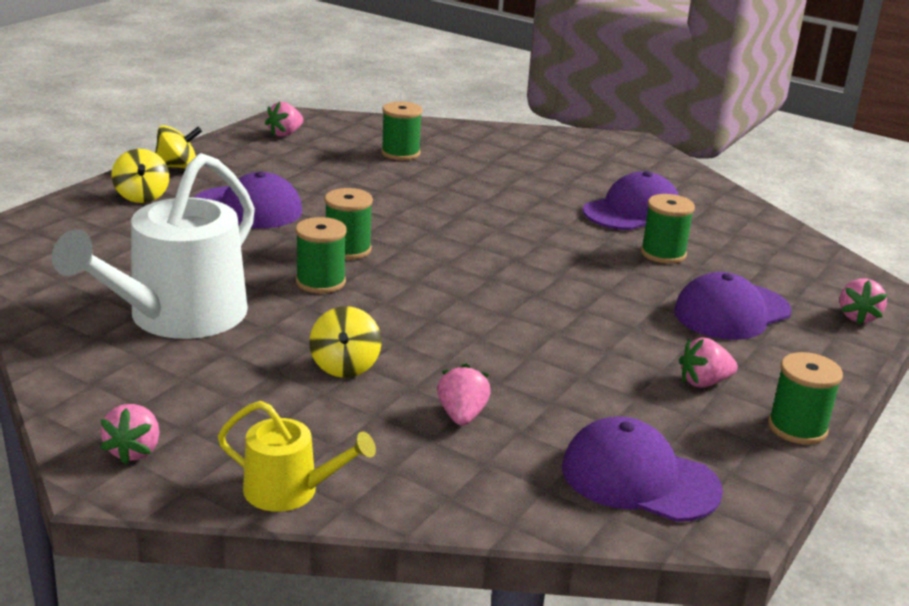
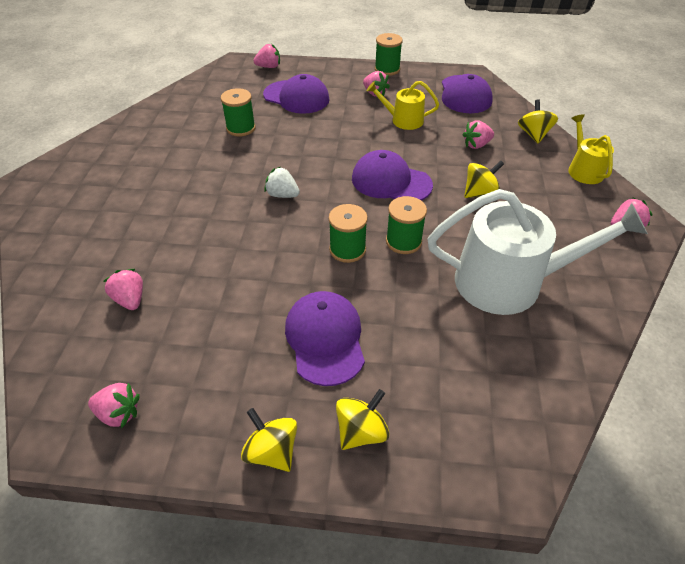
camera: 115 degrees left, 20 degrees up
green spool [381,101,422,160] -> pink strawberry [103,269,143,310]
purple cap [583,171,679,230] -> purple cap moved to [352,150,433,201]
none -> white strawberry [264,167,300,198]
none -> yellow watering can [367,81,439,130]
none -> yellow spinning top [518,99,558,144]

